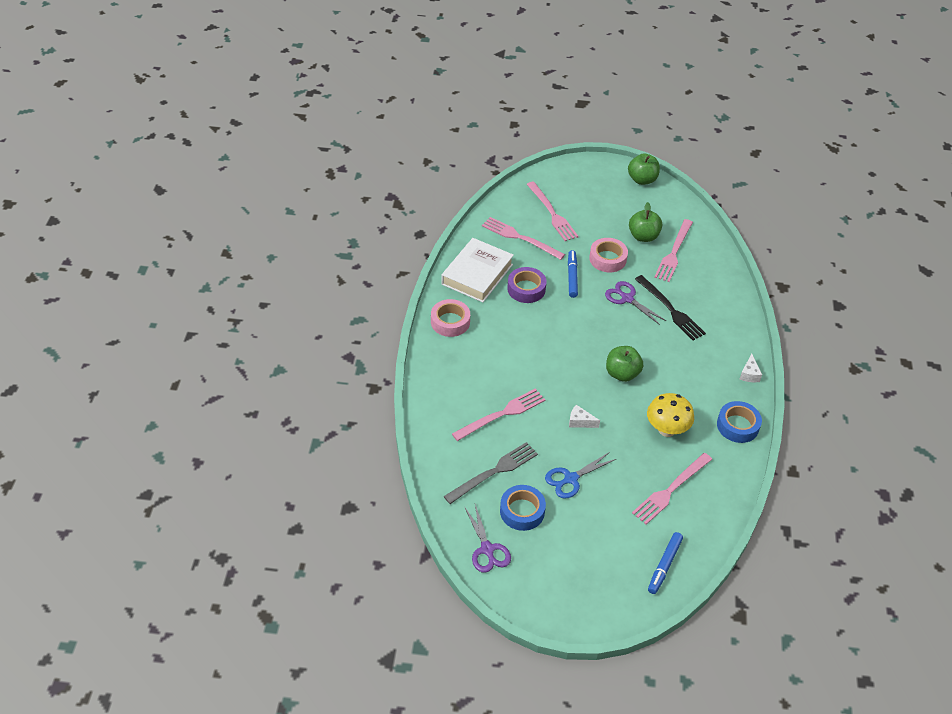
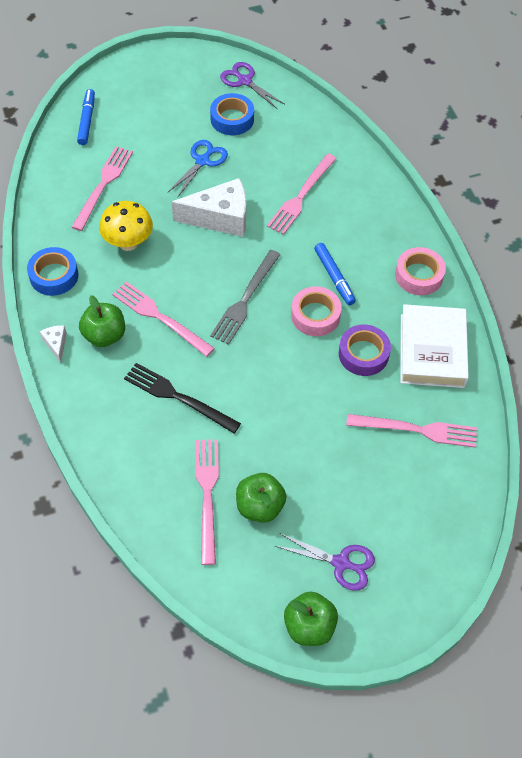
camera: 155 degrees right, 10 degrees up
grey fork [444,442,538,504] -> grey fork moved to [210,250,281,345]
pink fork [527,182,578,241] -> pink fork moved to [112,281,215,357]
blue marker [568,250,578,298] -> blue marker moved to [314,243,356,305]
white cheese [569,405,600,428] -> white cheese [171,178,246,237], size x2.21
pink tape [589,238,628,272] -> pink tape moved to [291,286,342,336]
purple scissors [605,281,666,325] -> purple scissors moved to [275,533,375,591]
green apple [606,346,643,382] -> green apple moved to [79,295,125,347]

